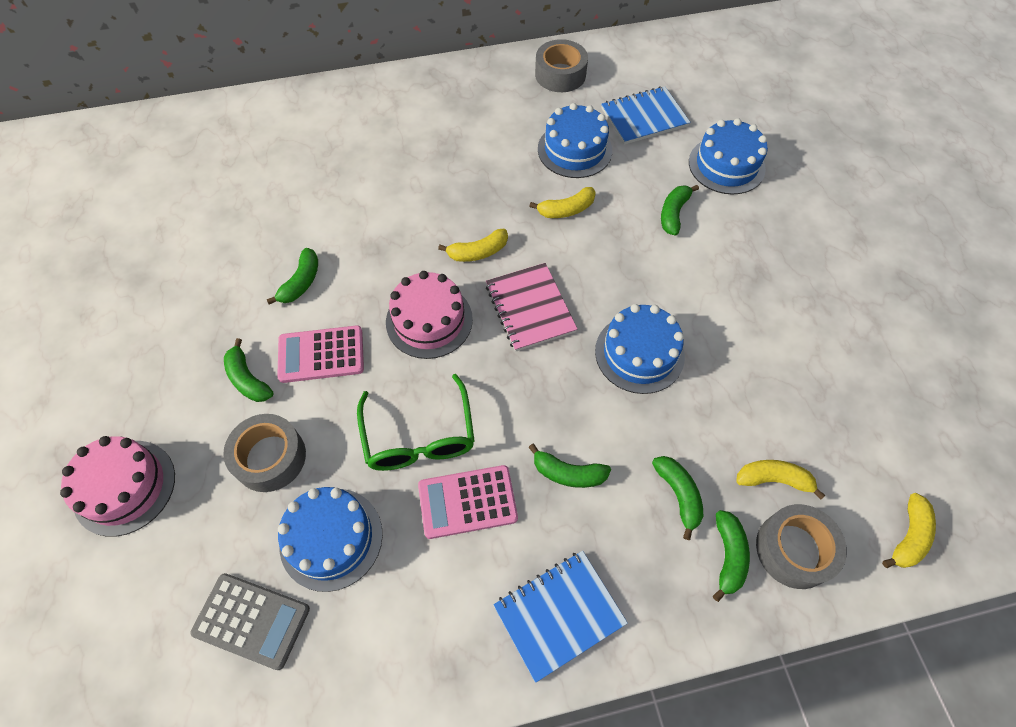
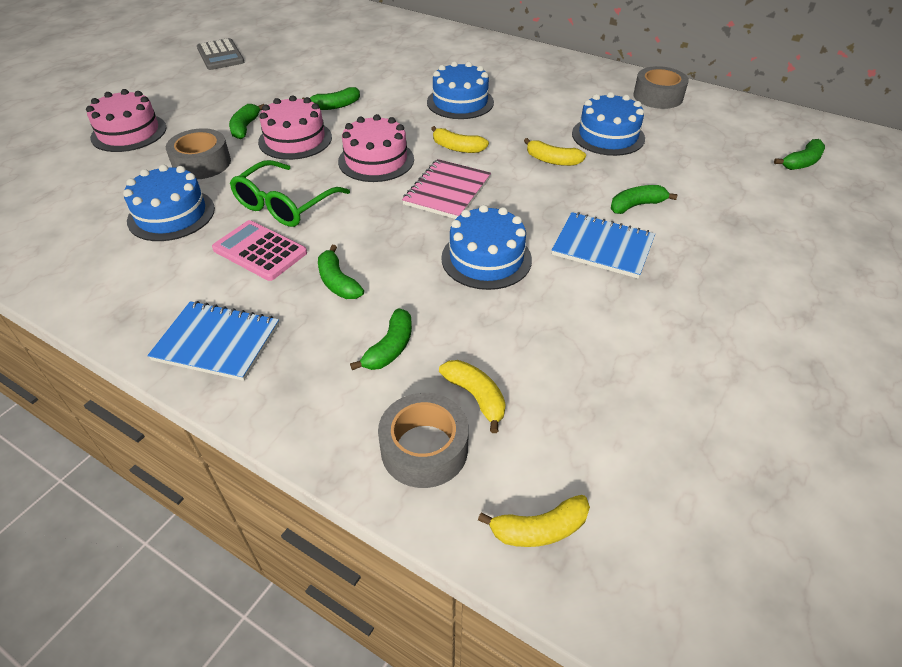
camera: 45 degrees right, 15 degrees down
grey calculator [190,573,310,670] -> grey calculator moved to [197,38,245,70]
pink calculator [277,325,364,383] -> pink cake [258,95,332,160]
blue notebook [601,86,691,145] -> blue notebook moved to [552,212,655,279]
blue cake [689,118,768,195] -> blue cake moved to [427,61,494,119]
green banana [713,510,750,602] -> green banana moved to [774,139,825,170]

